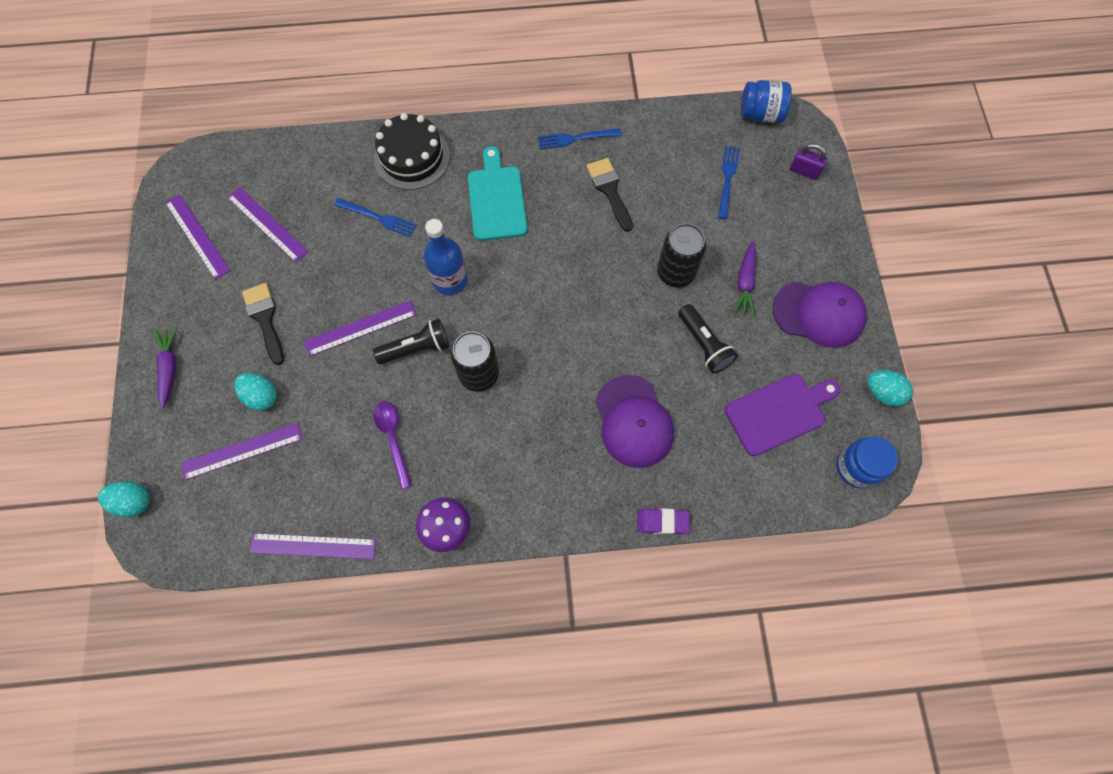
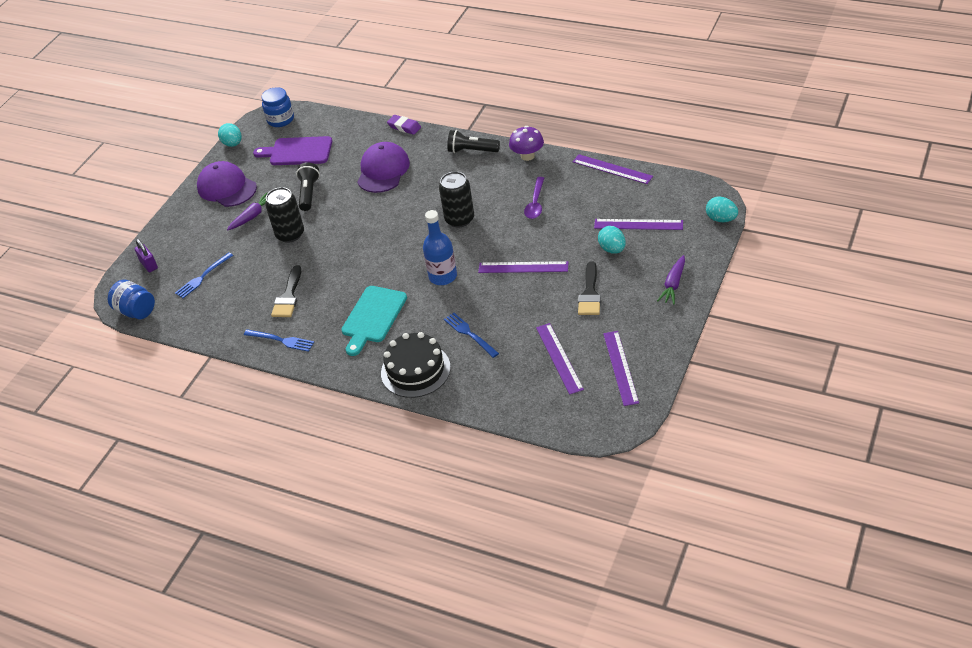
camera: 145 degrees left, 25 degrees down
black flashlight [373,319,449,364] -> black flashlight moved to [447,130,500,153]

